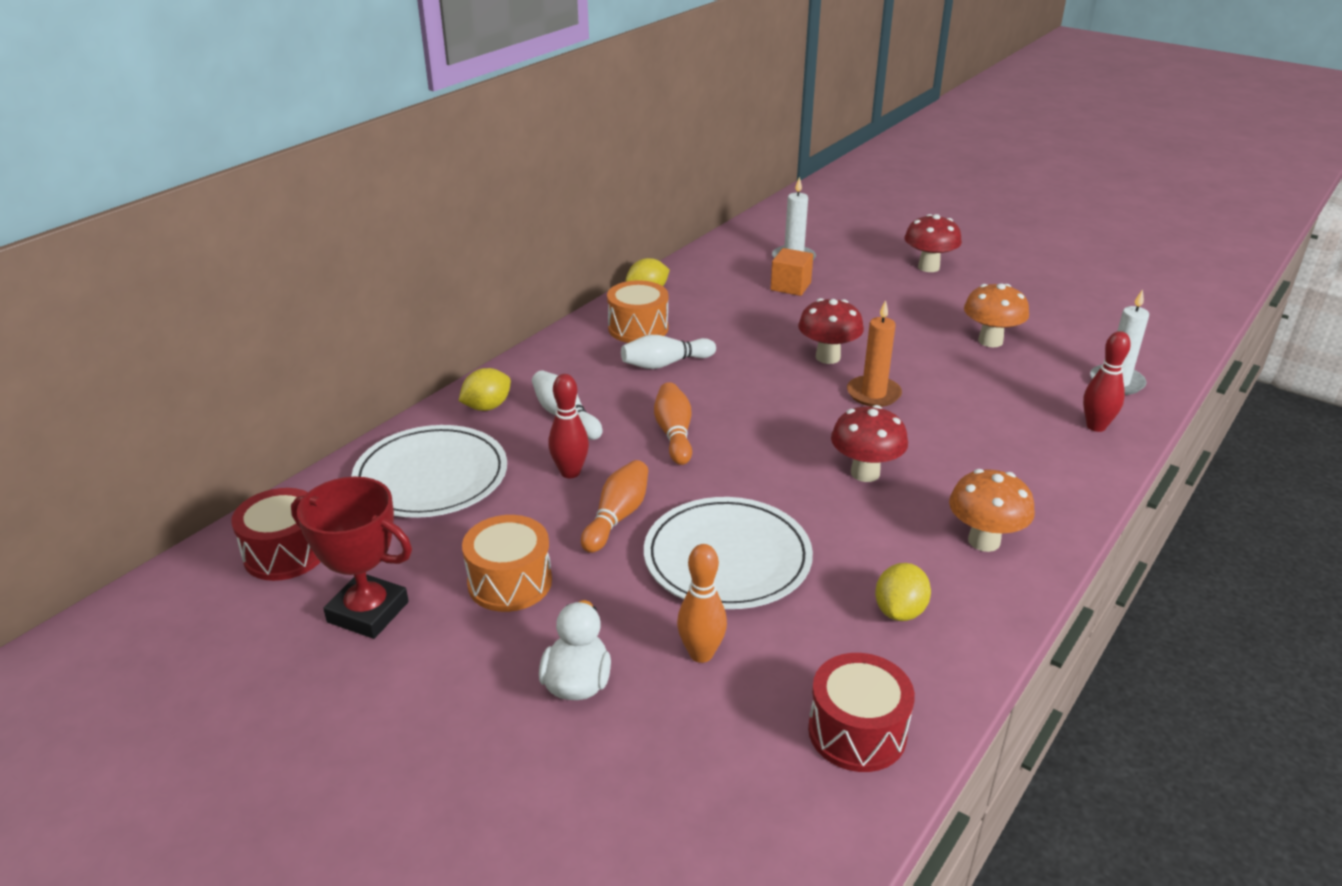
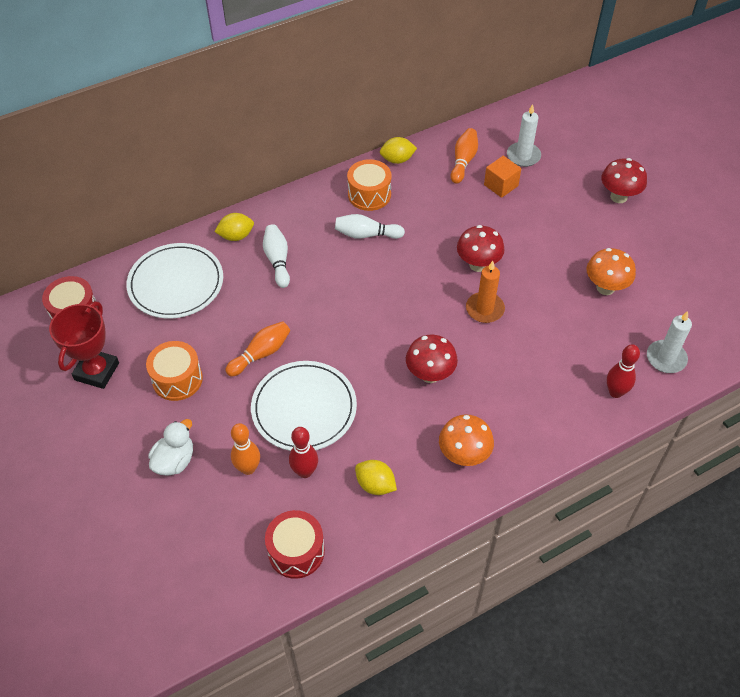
camera: 25 degrees right, 20 degrees up
red trophy [291,477,412,639] -> red trophy turned 60 degrees clockwise [49,302,119,389]
red bowling pin [548,374,589,478] -> red bowling pin moved to [289,427,318,478]
orange bowling pin [654,382,692,465] -> orange bowling pin moved to [451,128,478,184]
yellow lemon [875,563,931,621] -> yellow lemon turned 75 degrees clockwise [355,460,397,495]

